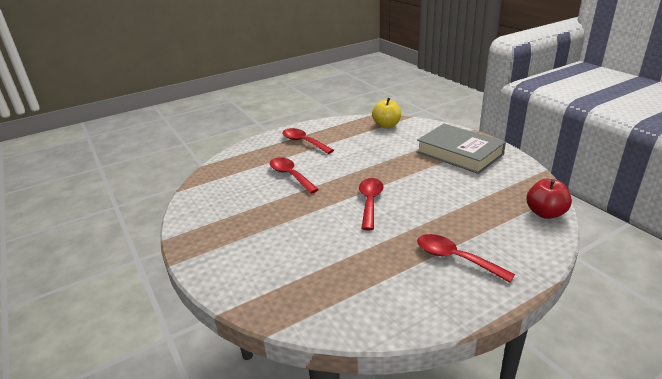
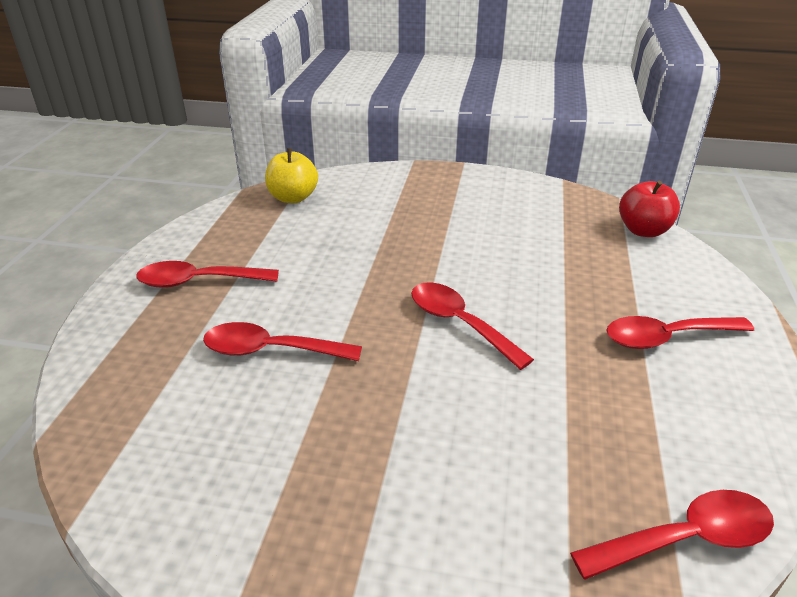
camera: 50 degrees left, 5 degrees up
grey book [416,124,506,174] -> none
none -> red spoon [570,490,774,580]

